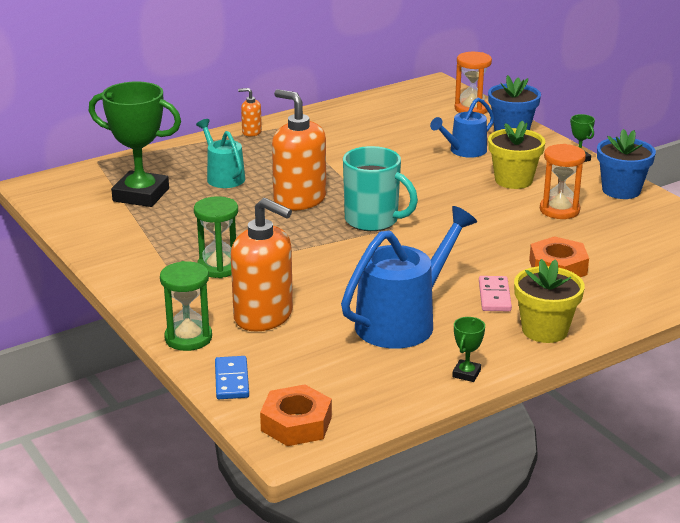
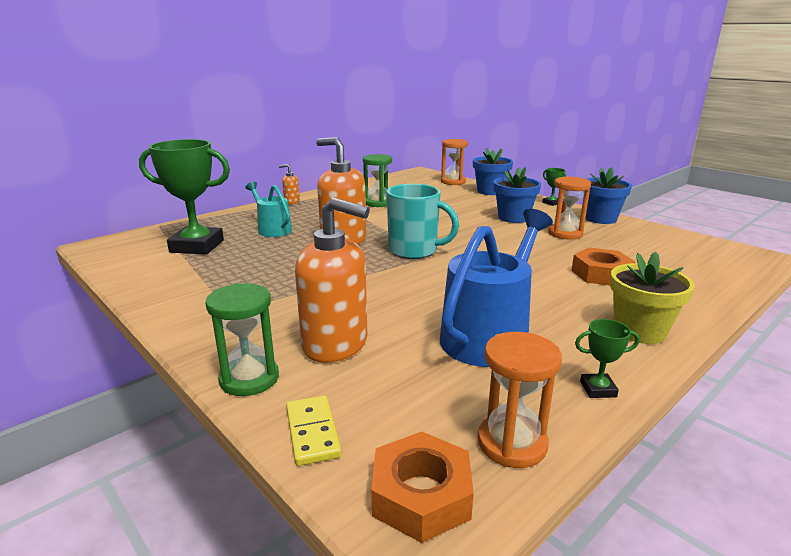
camera: 10 degrees left, 5 degrees down
green hourglass [194,196,238,278] -> green hourglass moved to [363,154,392,207]
blue domino [215,356,249,399] -> yellow domino [286,396,342,466]
blue watering can [430,98,494,158] -> none
green trophy [452,317,485,382] -> green trophy turned 75 degrees clockwise [575,319,640,398]
pink domino [479,276,512,311] -> none
yellow flower pot [488,120,545,189] -> blue flower pot [494,167,541,223]
none -> orange hourglass [478,332,562,468]

